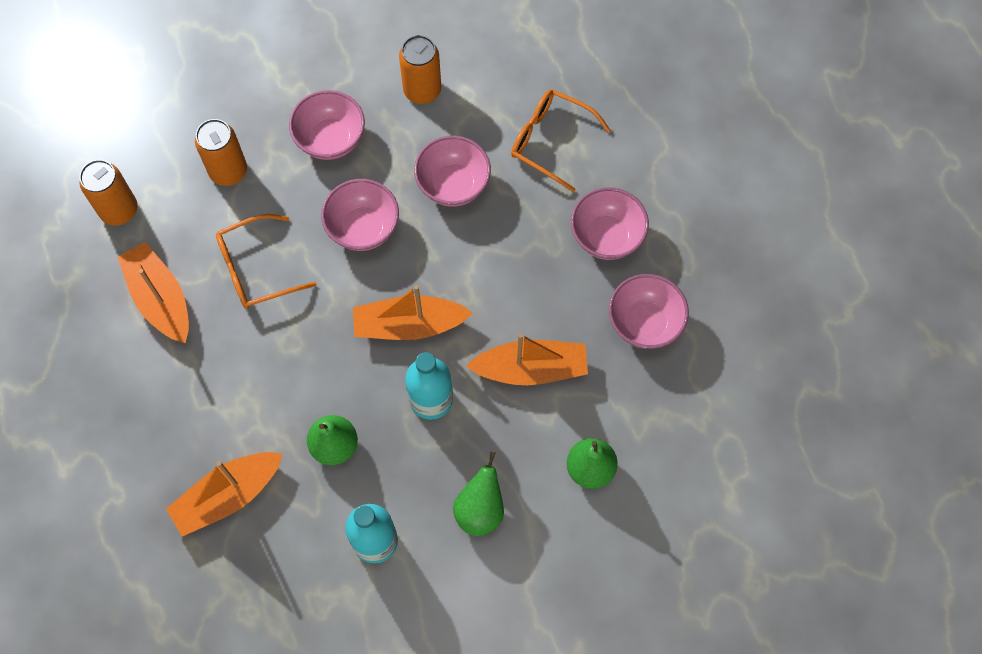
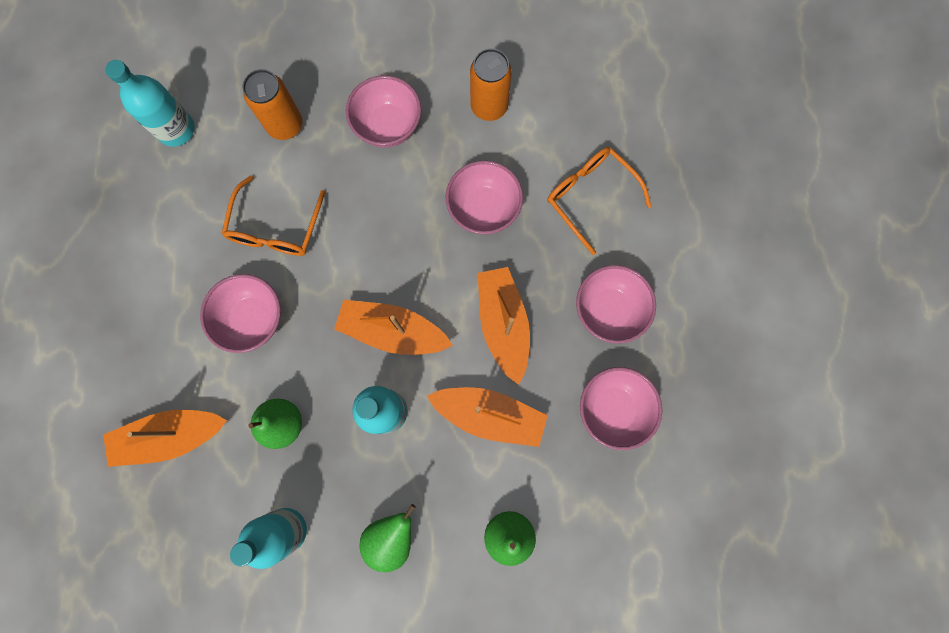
camera: 20 degrees right, 10 degrees up
orange can [79,160,138,226] -> turquoise bottle [105,60,195,147]
orange boat [117,242,189,343] -> orange boat moved to [478,267,530,385]
orange glasses [216,214,316,309] -> orange glasses turned 75 degrees counterclockwise [221,175,325,256]
pink bowl [321,179,399,251] -> pink bowl moved to [200,274,281,353]

